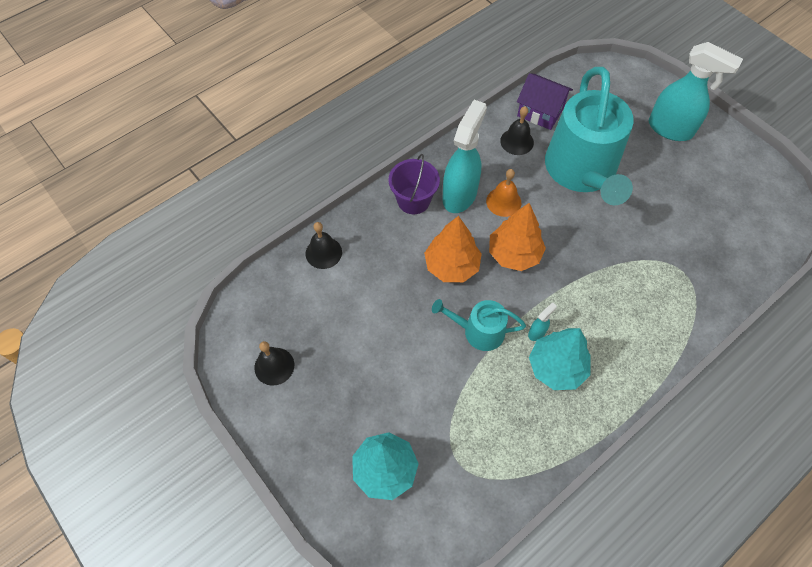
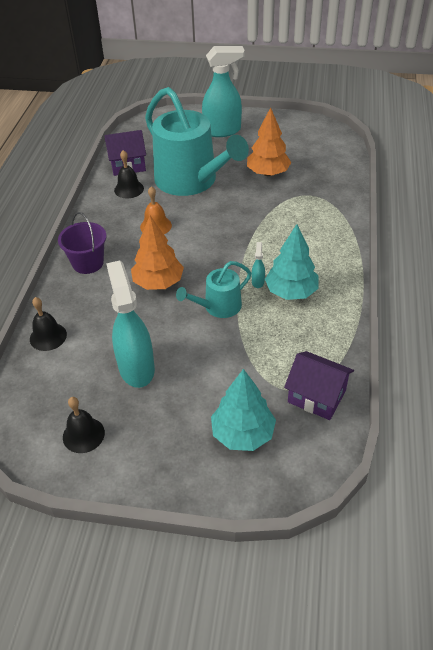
camera: 40 degrees left, 15 degrees down
turquoise spray bottle [442,100,487,213] -> turquoise spray bottle moved to [106,261,155,388]
orange tree [489,203,546,271] -> orange tree moved to [247,107,292,176]
none -> purple house [284,351,354,420]

